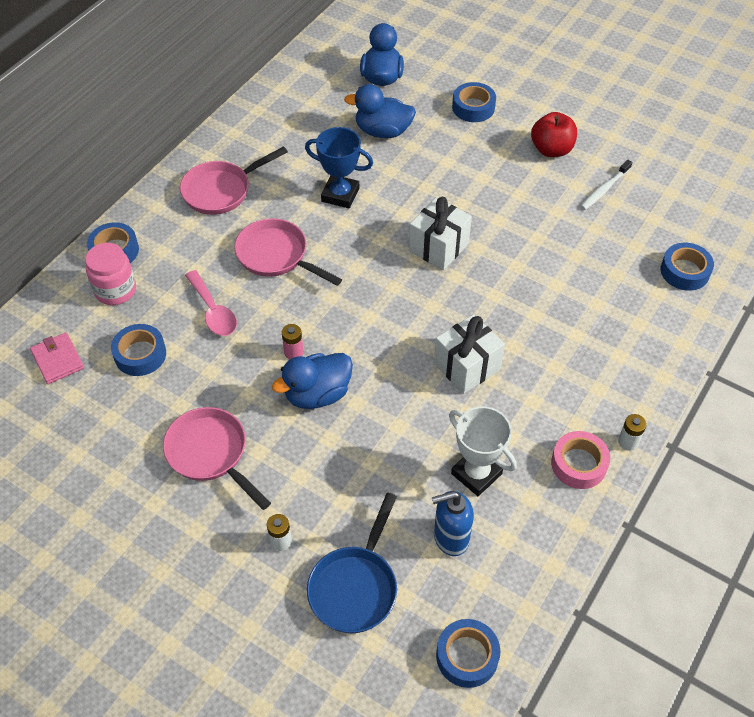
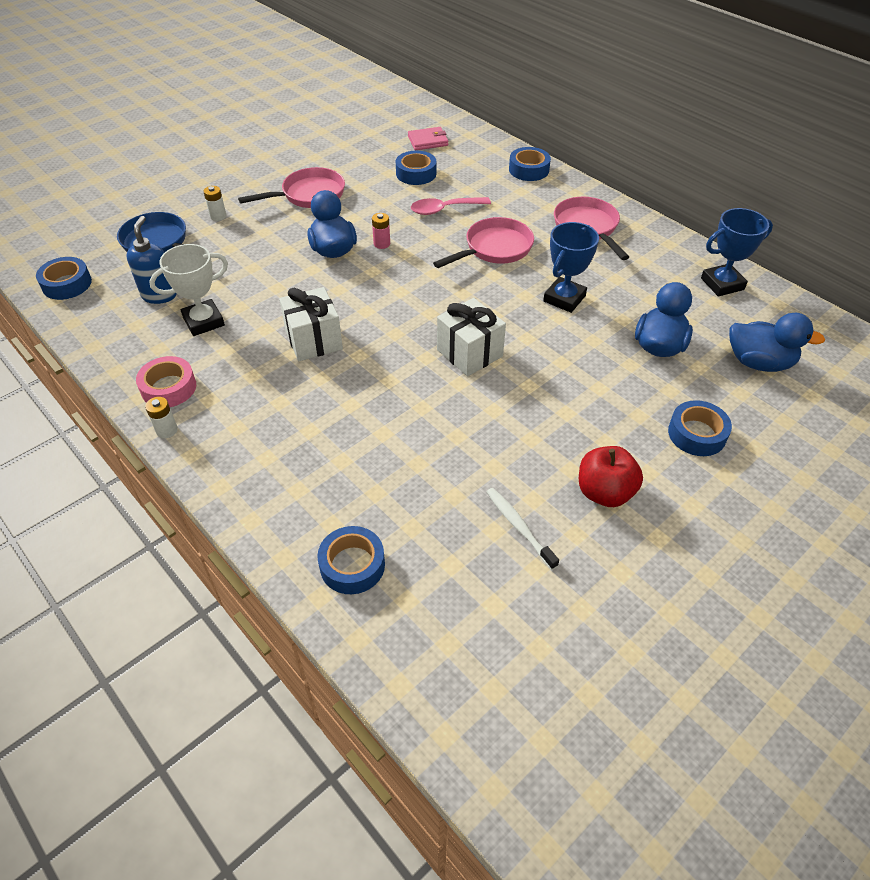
camera: 105 degrees right, 5 degrees down
pink jar [85,243,136,305] -> none
none -> blue trophy [701,208,773,297]

